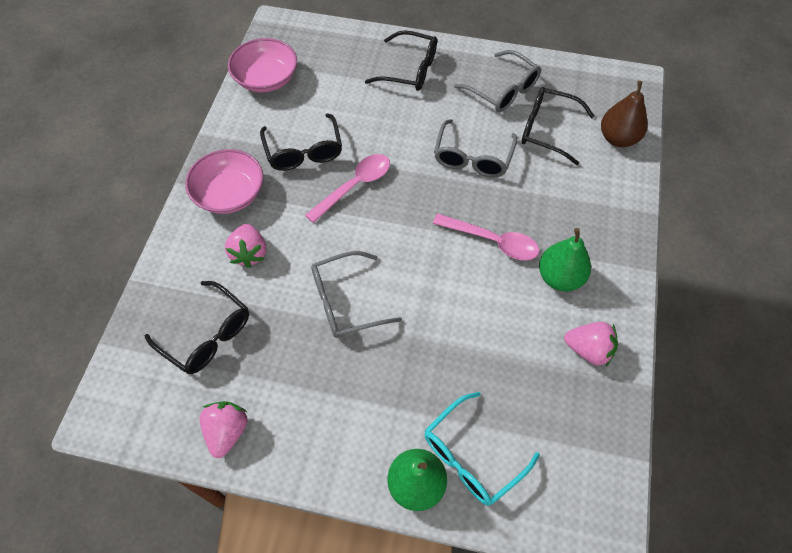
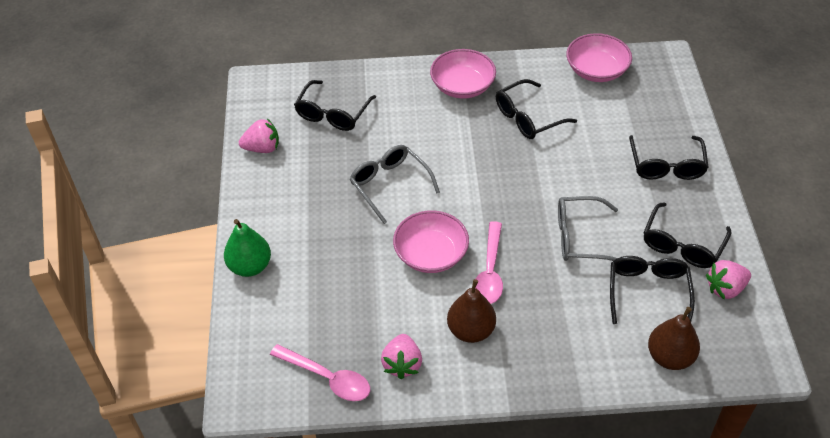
camera: 75 degrees right, 10 degrees down
pink strawberry [225,224,266,268] -> pink strawberry moved to [706,260,751,300]
pink spoon [305,154,390,223] -> pink spoon moved to [270,344,370,401]
turquoise glasses [424,392,540,506] -> none
grey glasses [454,50,541,112] -> black glasses [644,202,731,268]
green pear [539,228,591,292] -> brown pear [447,279,496,343]
none -> pink bowl [393,210,469,273]

